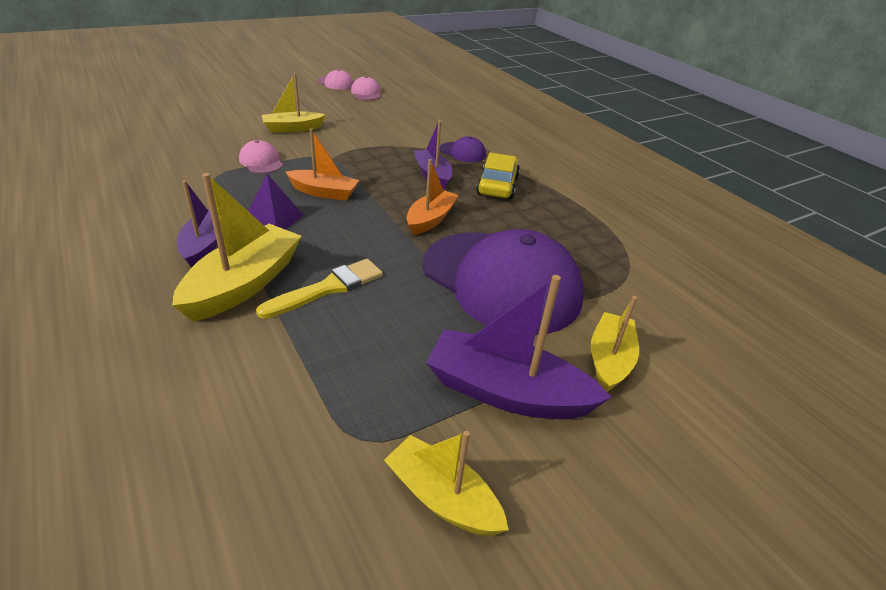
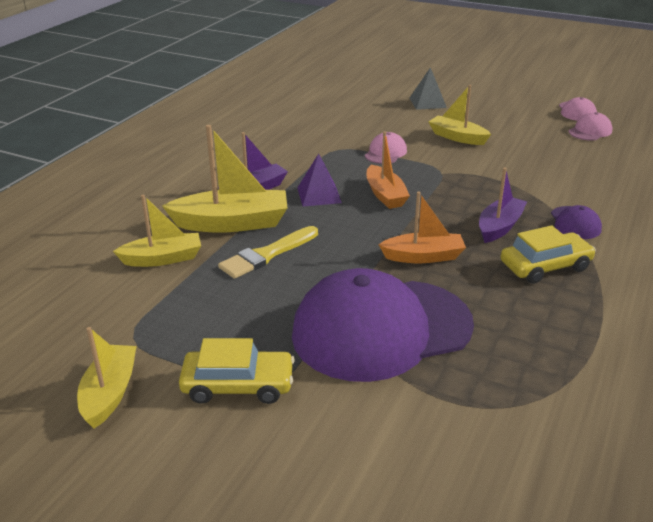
camera: 60 degrees right, 5 degrees down
yellow brush [256,259,383,319] -> yellow brush turned 120 degrees clockwise [218,226,318,279]
purple cap [422,229,584,335] -> purple cap turned 60 degrees clockwise [292,268,474,382]
purple boat [426,275,612,419] -> yellow car [179,338,295,404]
yellow boat [591,296,639,392] -> yellow boat moved to [113,195,201,267]
none -> grey pyramid [410,67,447,110]

